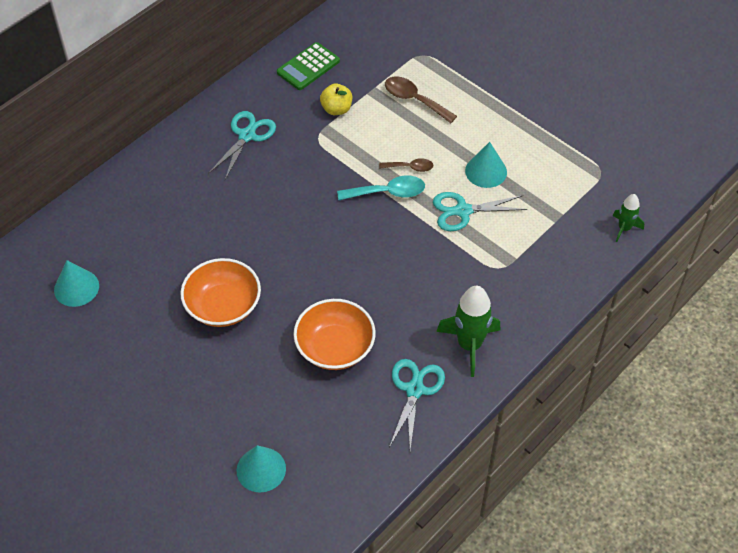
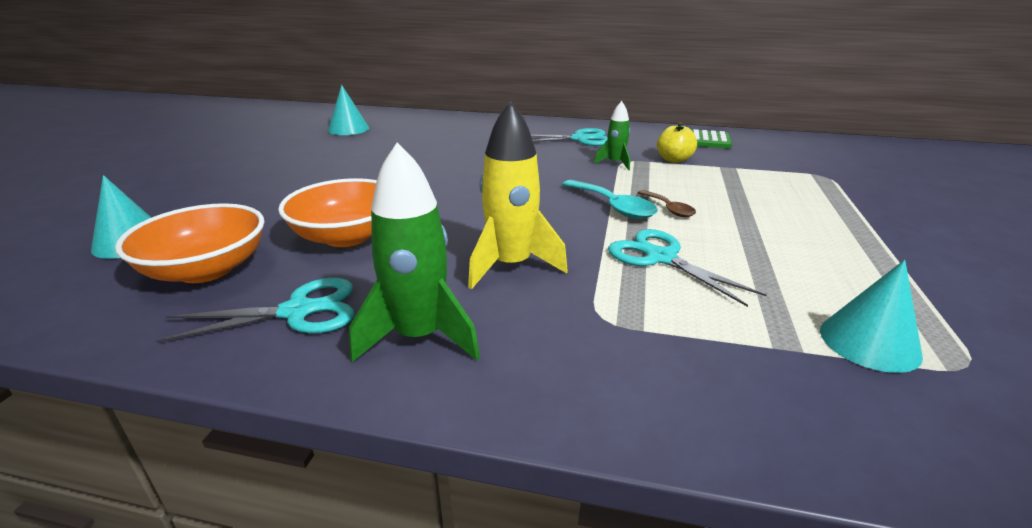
camera: 60 degrees right, 25 degrees down
orange bowl [180,258,261,327] -> orange bowl moved to [115,203,265,283]
brown spoon [385,77,457,123] -> none
turquoise cone [465,142,507,188] -> turquoise cone moved to [820,260,923,373]
green rocket [613,194,644,242] -> green rocket moved to [594,101,630,170]
none -> yellow rocket [468,101,568,289]

